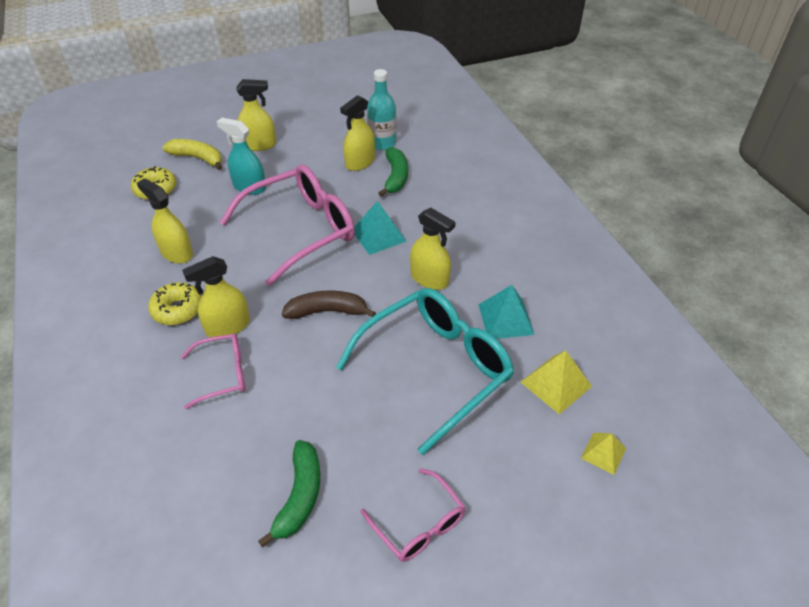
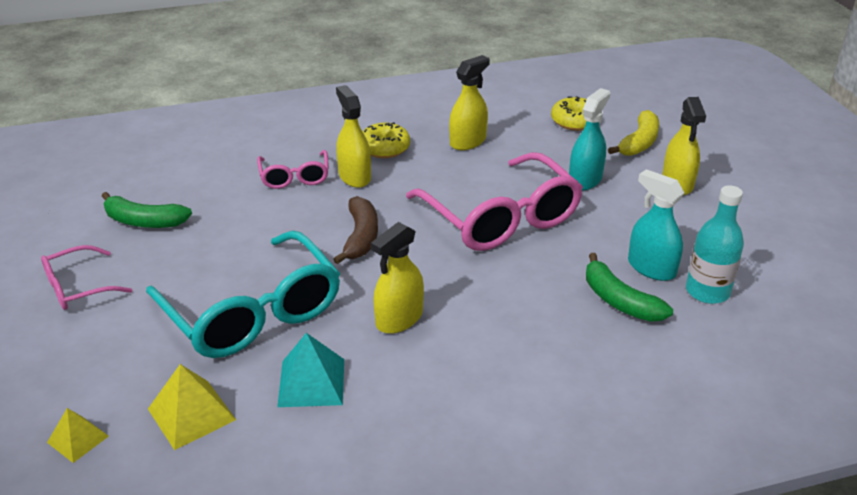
camera: 95 degrees right, 10 degrees down
yellow spray bottle [340,95,375,171] -> turquoise spray bottle [628,169,685,281]
turquoise pyramid [354,201,406,255] -> none
green banana [378,147,408,197] -> green banana turned 45 degrees clockwise [586,253,673,322]

